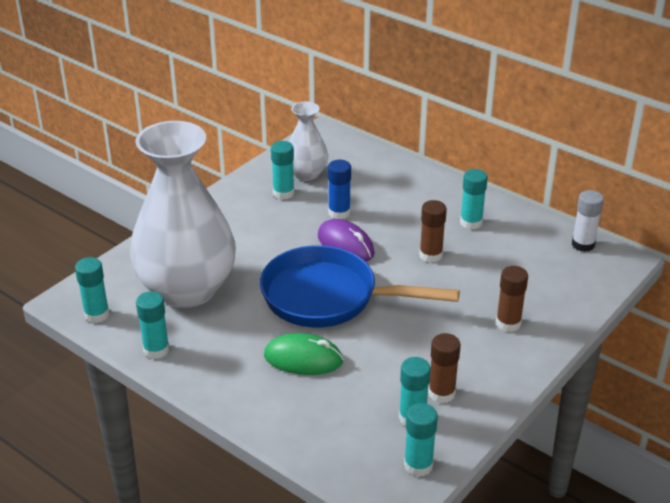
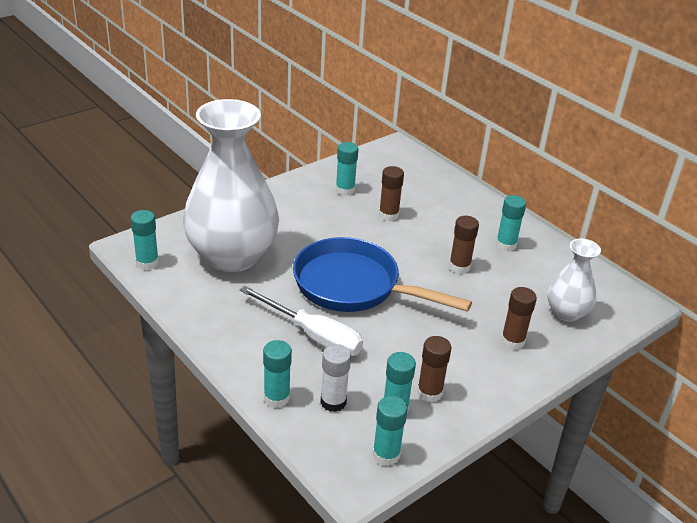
camera: 10 degrees right, 0 degrees up
turquoise glue stick [136,291,169,359] -> turquoise glue stick moved to [263,340,292,408]
green mouse [264,333,343,375] -> white screwdriver [240,286,363,356]
white vase [289,102,328,181] -> white vase moved to [547,239,601,322]
purple mouse [318,219,375,262] -> none
blue glue stick [328,160,351,219] -> brown glue stick [379,166,404,221]
white glue stick [572,190,604,252] -> white glue stick moved to [320,344,351,412]

